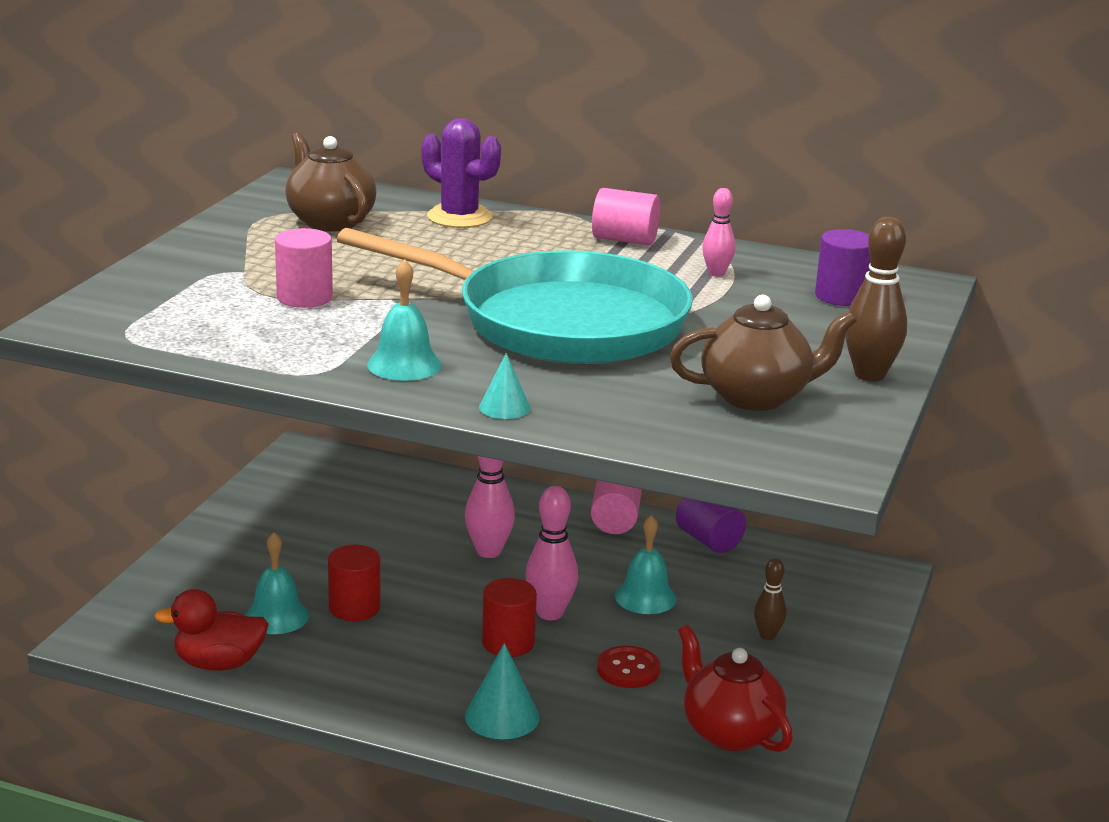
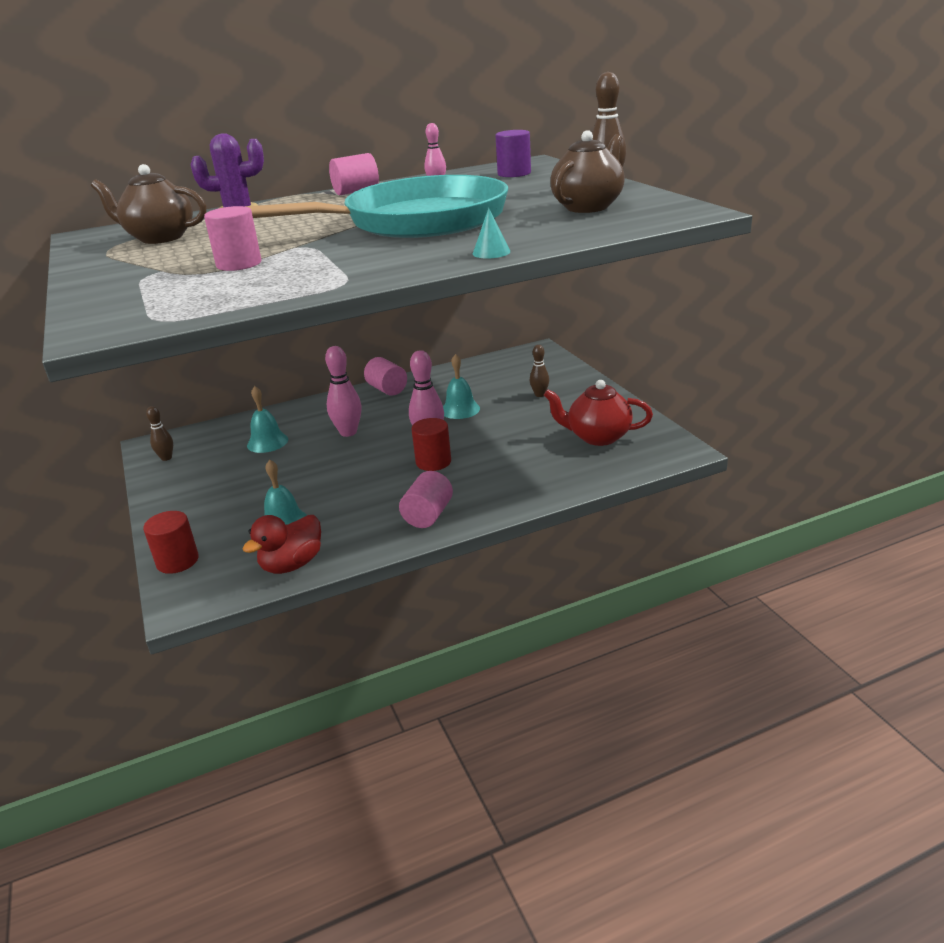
camera: 40 degrees left, 5 degrees up
red cylinder [328,545,381,621] -> red cylinder moved to [143,511,199,574]
turquoise bell [367,259,442,381] -> turquoise bell moved to [247,386,288,453]
turquoise cone [465,643,540,739] -> none
red button [597,645,660,688] -> none
purple cylinder [676,498,746,553] -> none
none -> brown bowling pin [146,406,173,461]
none -> pink cylinder [399,471,453,528]

